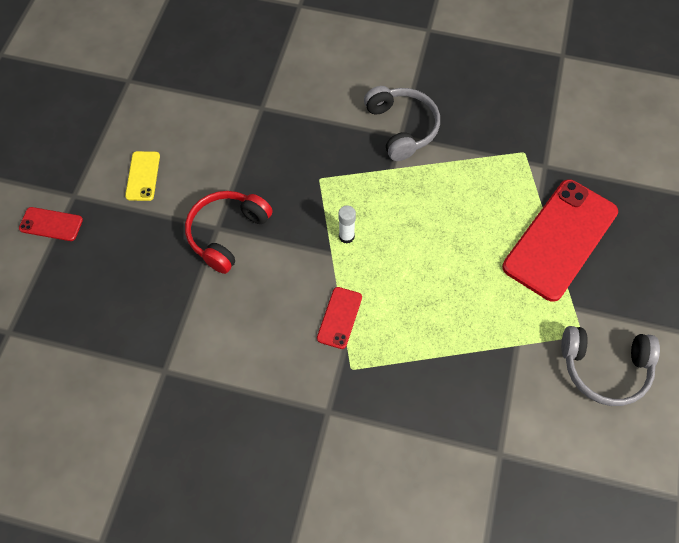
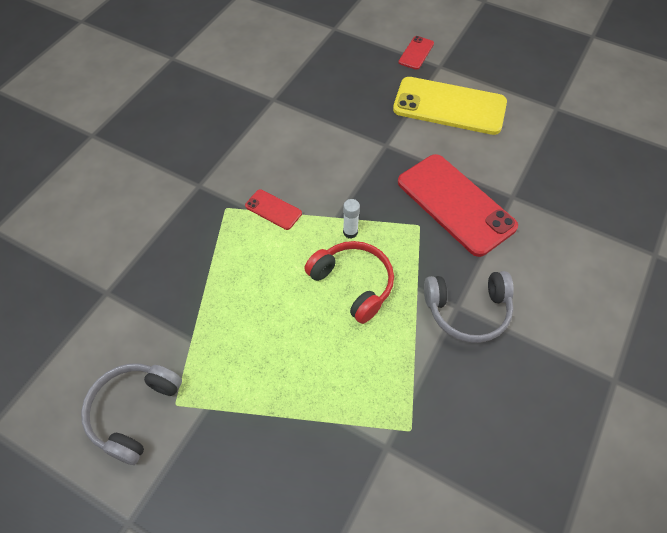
camera: 105 degrees right, 5 degrees down
yellow phone [125,151,160,201] -> yellow phone [393,77,507,135], size x2.22
red headphones [185,191,273,274] -> red headphones moved to [304,241,394,324]
red phone [502,179,618,302] -> red phone moved to [398,154,518,257]

